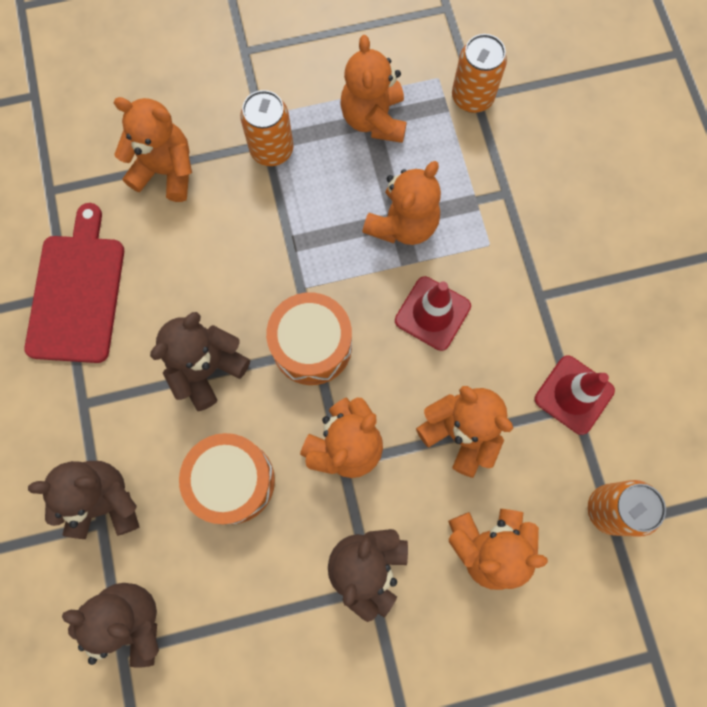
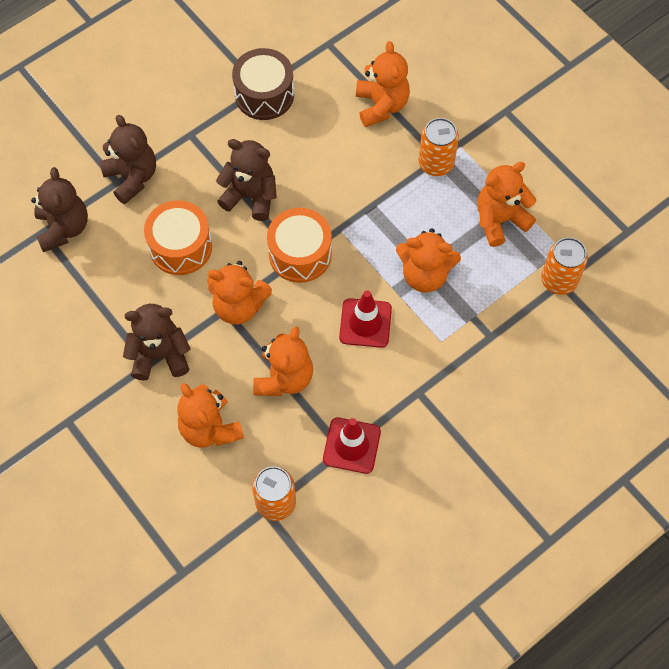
camera: 65 degrees right, 10 degrees down
red cutting board [24,203,124,363] -> brown drum [232,48,294,120]

